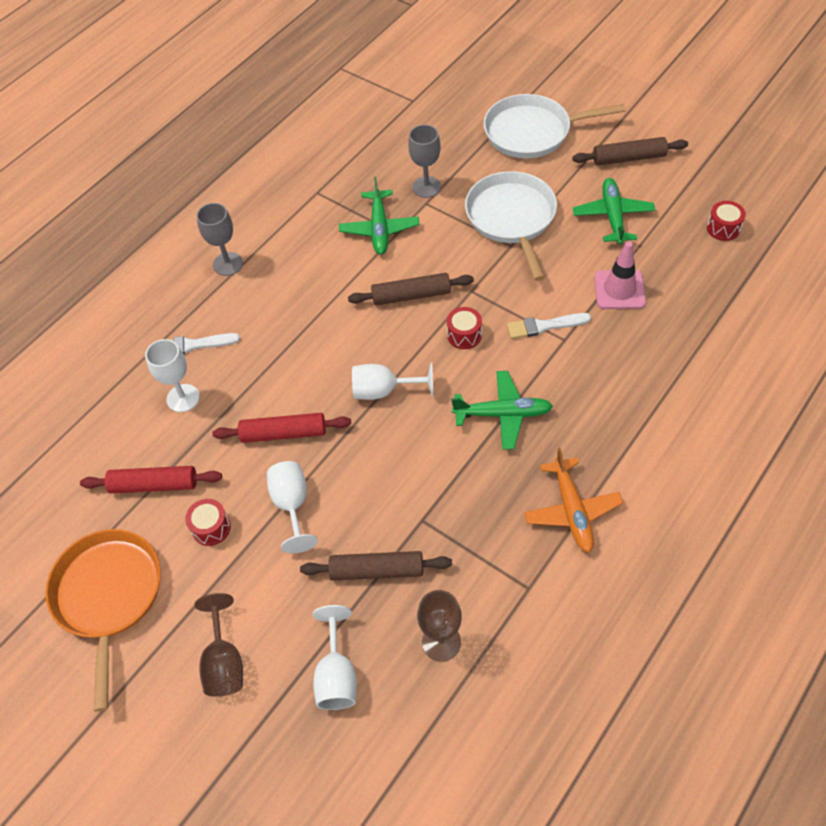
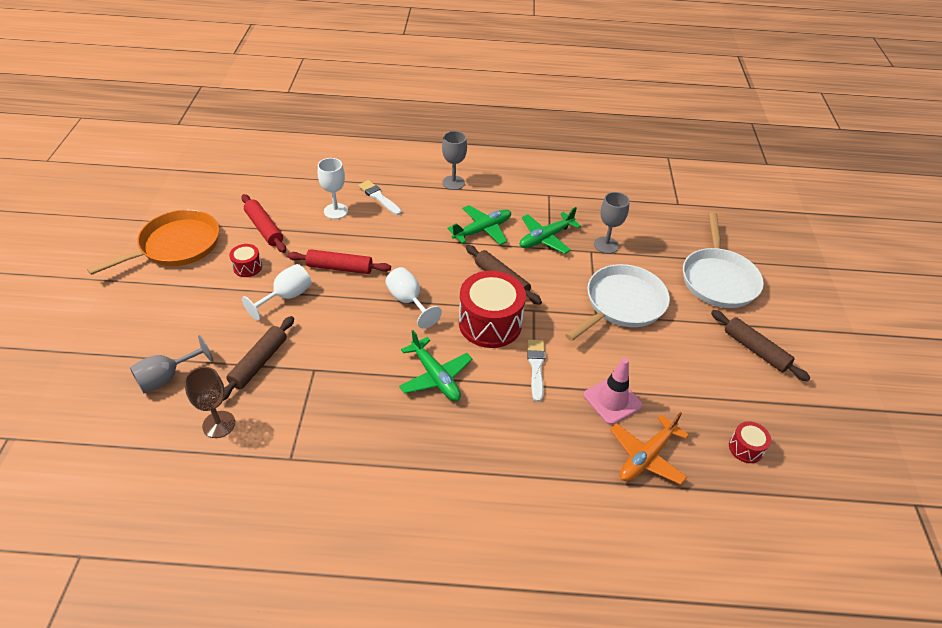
camera: 50 degrees right, 10 degrees down
brown goblet [194,593,243,696] -> none
red rolling pin [213,413,351,443] -> red rolling pin turned 45 degrees counterclockwise [287,249,391,274]
brown rolling pin [300,551,452,581] -> brown rolling pin turned 60 degrees clockwise [223,316,294,401]
white goblet [313,605,357,710] -> grey goblet [130,335,213,394]
red drum [447,307,482,349] -> red drum [459,271,526,348], size x2.14
white pan [484,94,625,158] -> white pan turned 135 degrees counterclockwise [683,212,764,308]
white brush [507,313,591,339] -> white brush turned 45 degrees clockwise [527,339,545,402]
orange plane [524,448,623,553] -> orange plane moved to [610,412,689,485]
green plane [573,178,655,245] -> green plane moved to [447,205,511,245]

